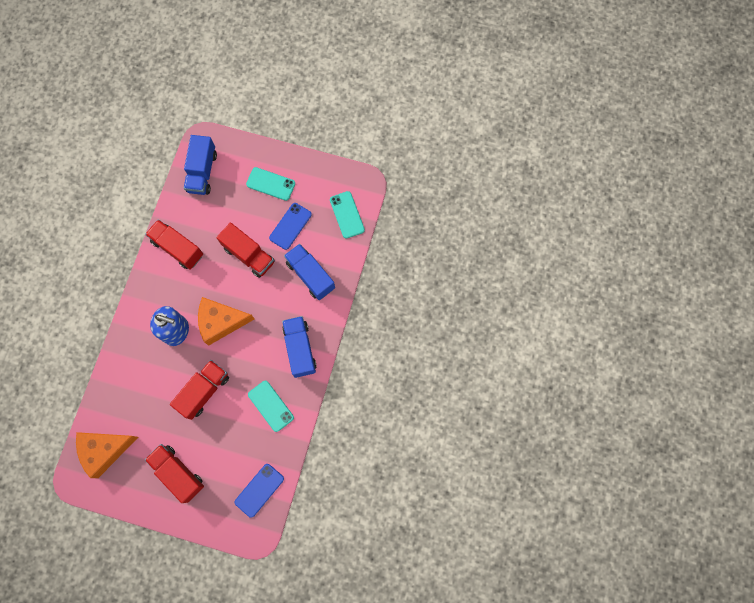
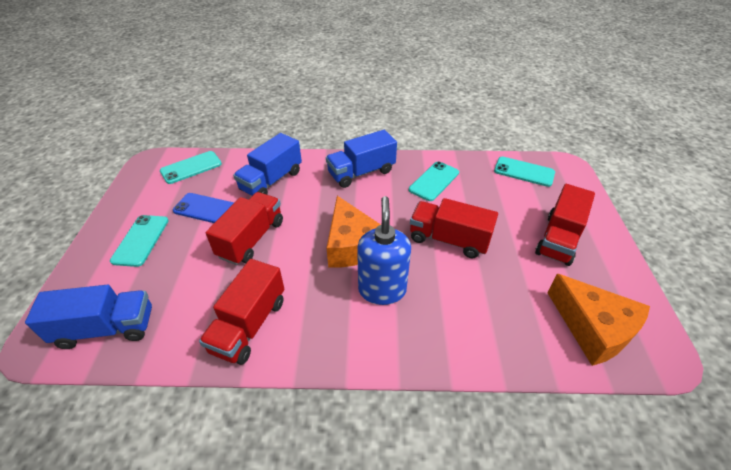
camera: 105 degrees left, 30 degrees down
blue phone [234,464,284,518] -> turquoise phone [494,157,555,187]

